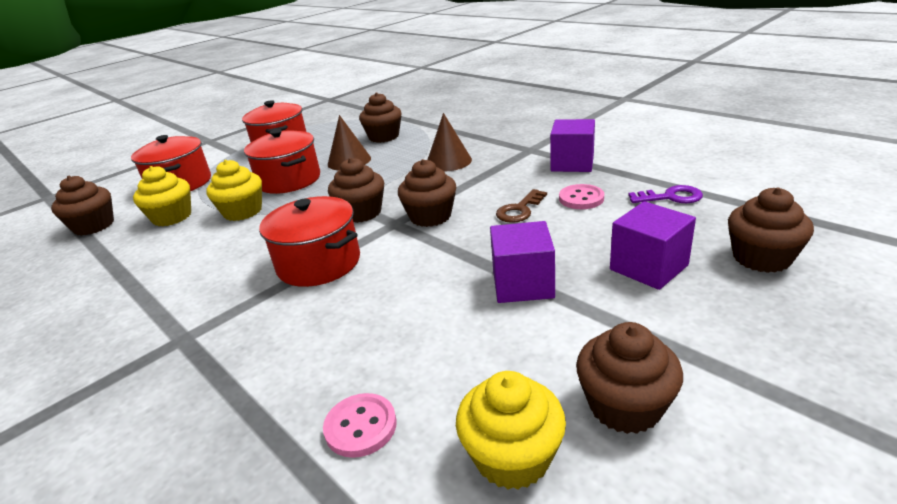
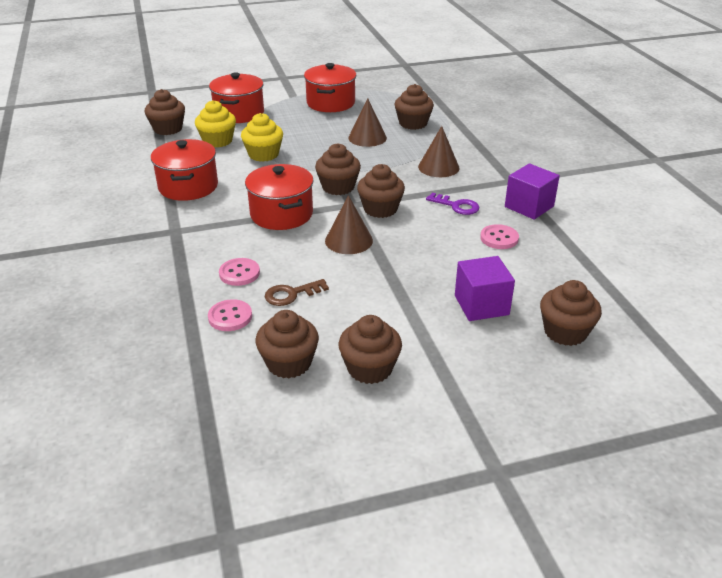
camera: 25 degrees right, 5 degrees up
red pot [244,129,320,194] -> red pot moved to [151,139,218,201]
yellow cupcake [456,371,566,490] -> brown cupcake [256,310,319,378]
purple cube [490,221,555,303] -> none
brown key [496,189,547,223] -> brown key moved to [265,279,329,306]
purple key [628,185,703,203] -> purple key moved to [426,192,480,215]
none -> pink button [219,258,260,286]
none -> brown cone [325,195,373,254]

